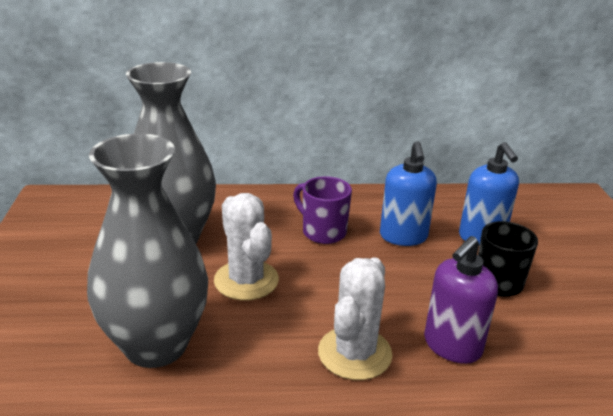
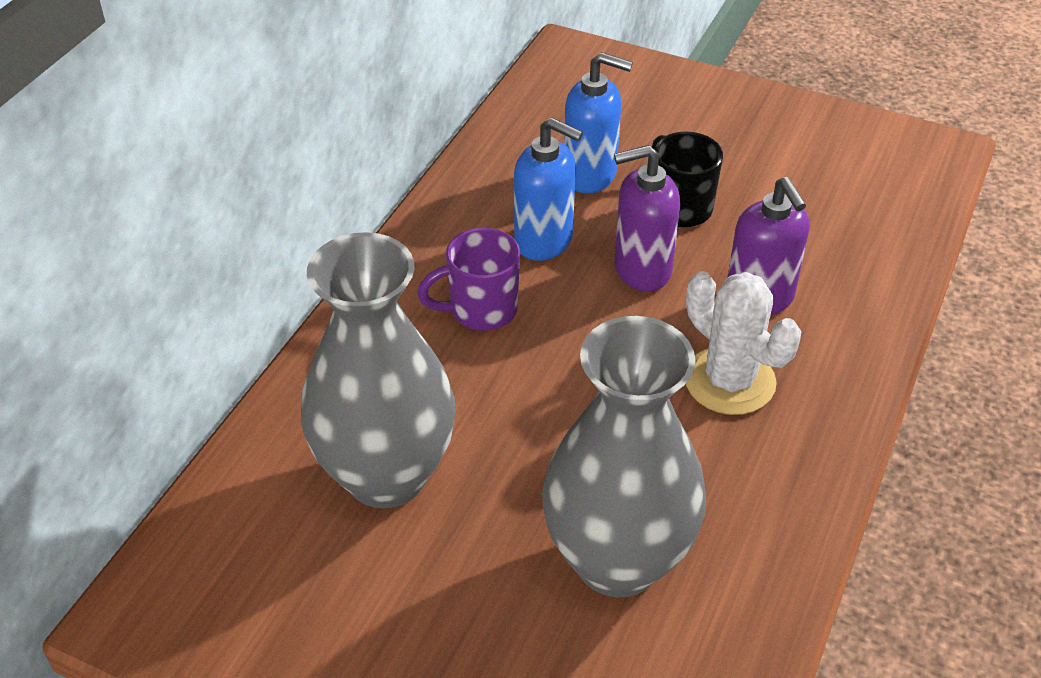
camera: 60 degrees left, 15 degrees up
white cactus [214,193,279,301] -> none
none -> purple soap dispenser [614,145,680,291]

